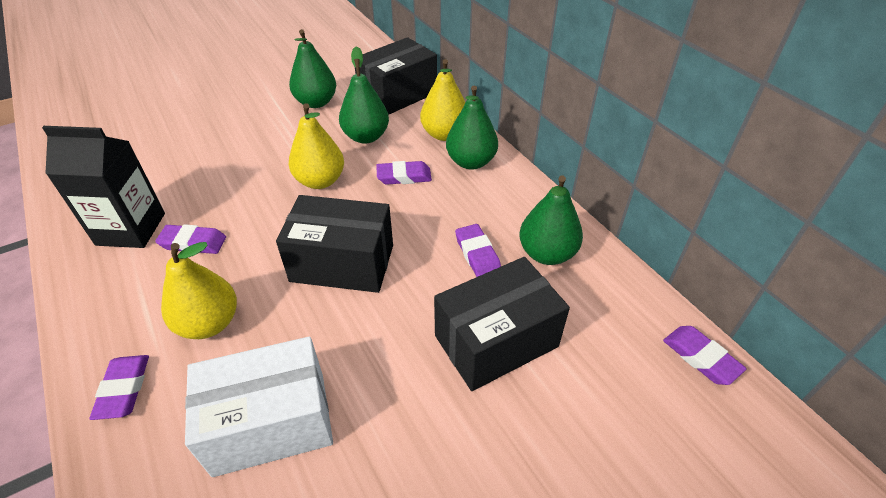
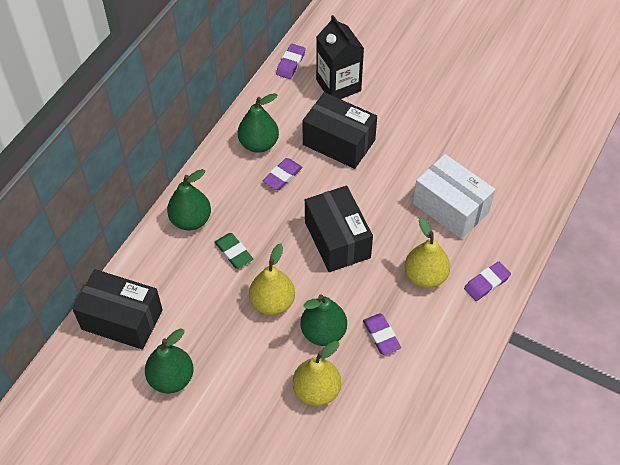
camera: 120 degrees left, 10 degrees up
black carton [42,126,165,248] -> black carton moved to [316,15,364,99]
green pear [339,46,389,144] -> green pear moved to [300,294,347,346]
purple eraser [376,161,432,184] -> green eraser [214,233,253,269]
yellow pear [420,59,465,141] -> yellow pear moved to [293,341,341,406]

